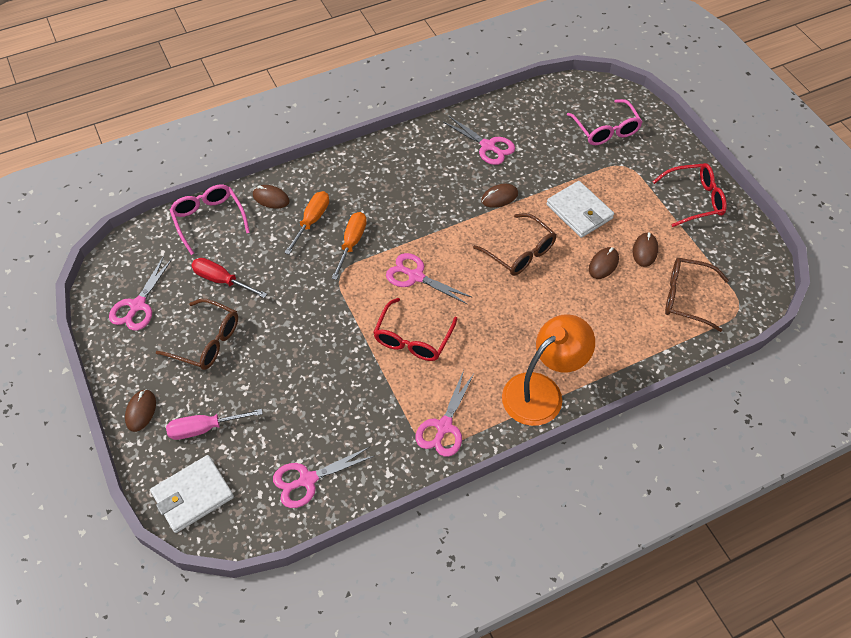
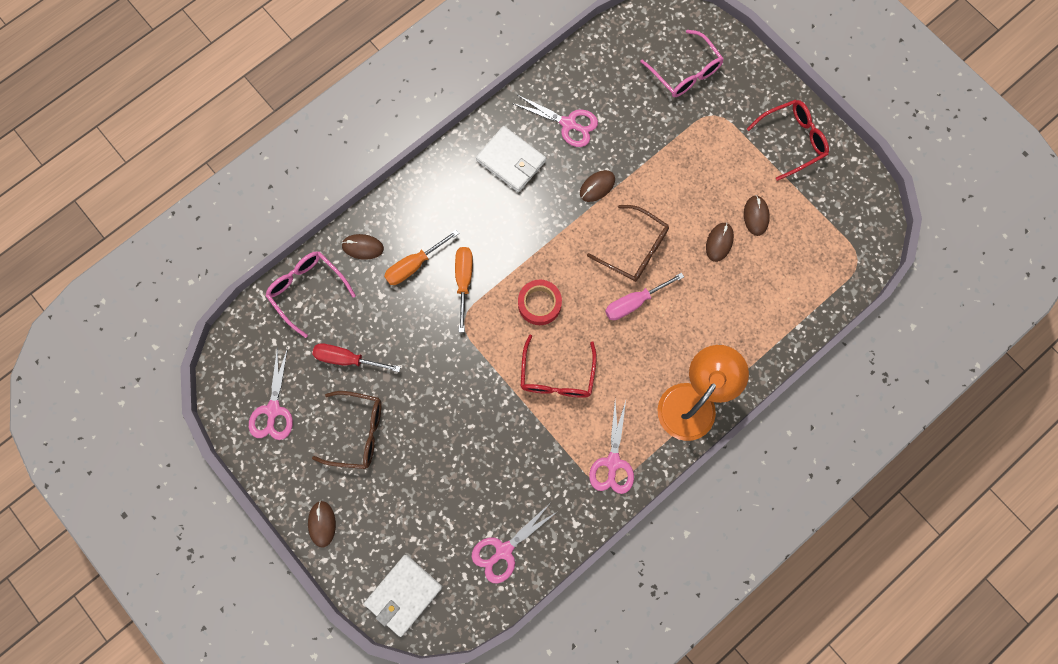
camera: 15 degrees left, 20 degrees up
pink screwdriver [166,409,263,440] -> pink screwdriver moved to [605,272,684,320]
orange screwdriver [284,191,329,255] -> orange screwdriver turned 135 degrees counterclockwise [384,230,459,285]
pink scissors [386,253,473,305] -> red tape [518,280,562,325]
white wallet [546,181,614,238] -> white wallet moved to [476,126,546,192]
brown glasses [665,258,729,332] -> none

